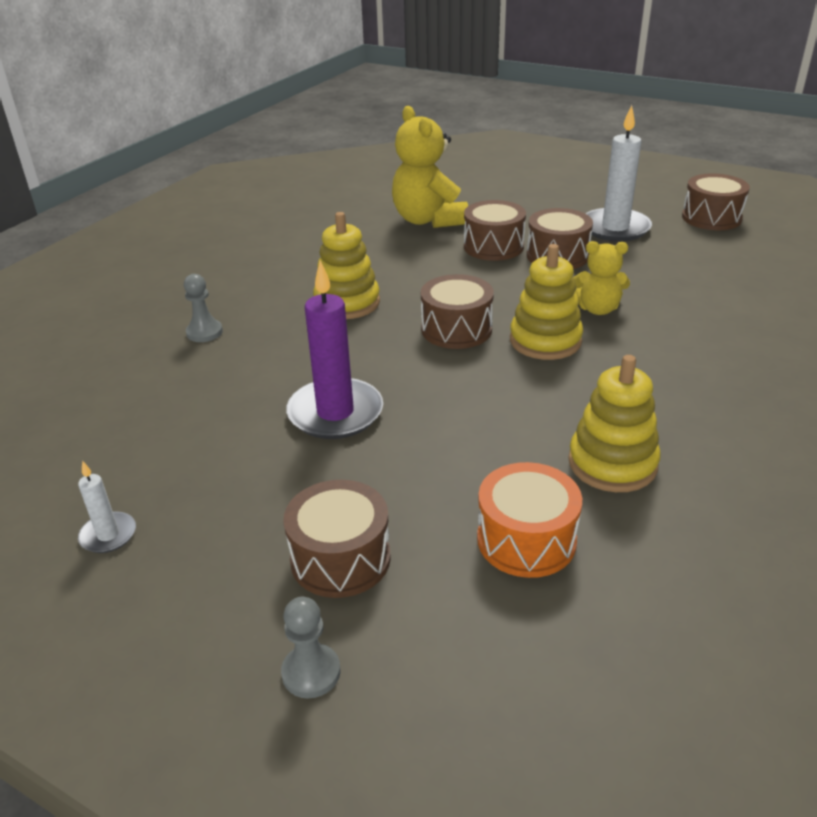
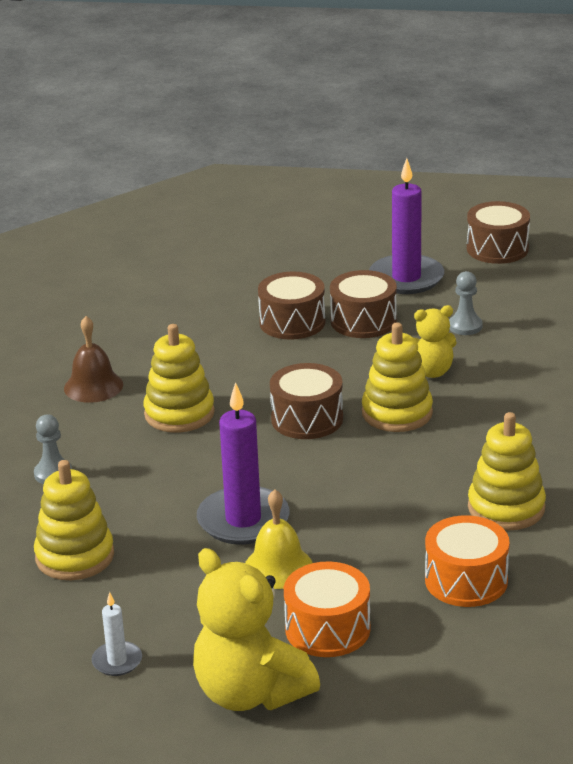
camera: 20 degrees left, 5 degrees down
grey pawn [281,597,341,698] -> grey pawn moved to [449,271,483,335]
brown drum [283,480,391,598] -> orange drum [284,561,371,657]
yellow teddy bear [392,106,468,228] -> yellow teddy bear moved to [193,548,320,711]
white candle [585,105,652,242] -> purple candle [369,158,444,294]
none -> yellow stacking toy [34,460,114,580]
none -> brown bell [64,316,123,403]
none -> yellow bell [245,489,312,589]

